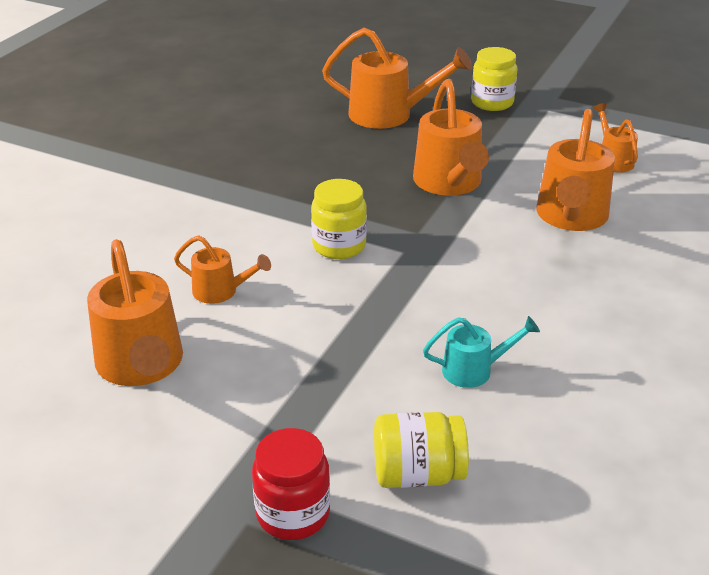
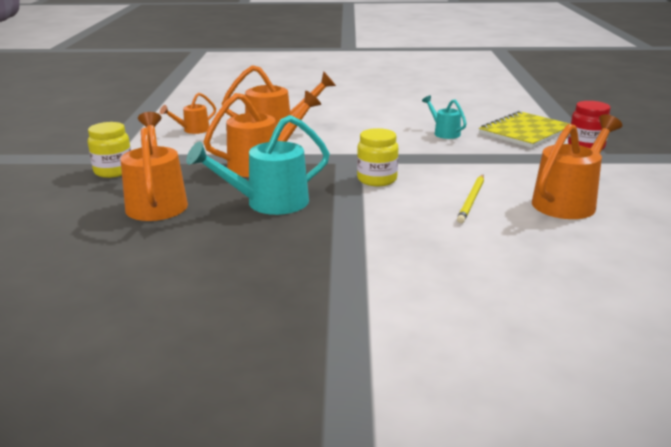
camera: 115 degrees left, 10 degrees down
orange watering can [174,235,271,304] -> yellow pencil [457,175,484,223]
yellow jar [374,412,469,488] -> yellow notebook [479,111,570,148]
none -> turquoise watering can [186,115,330,215]

